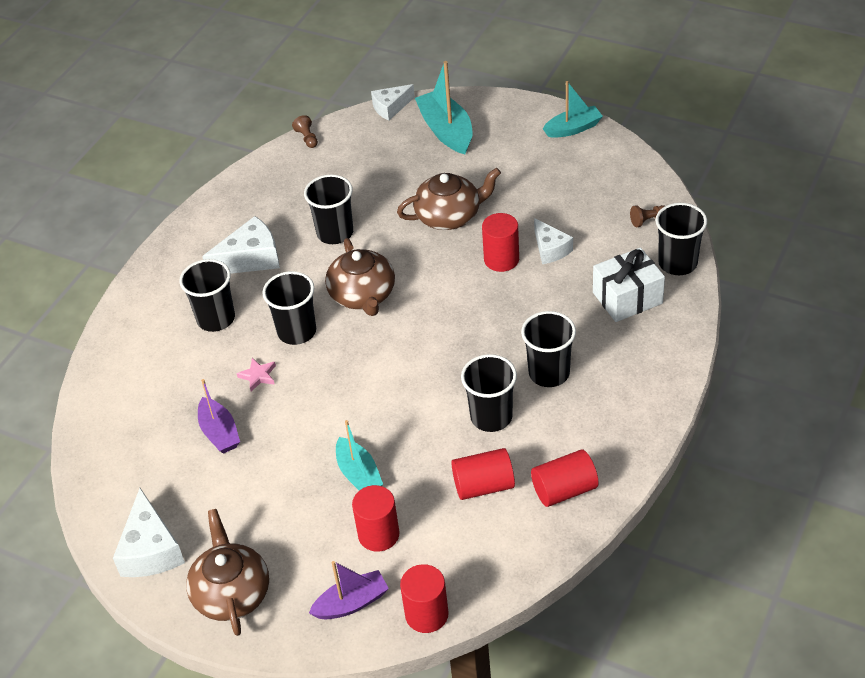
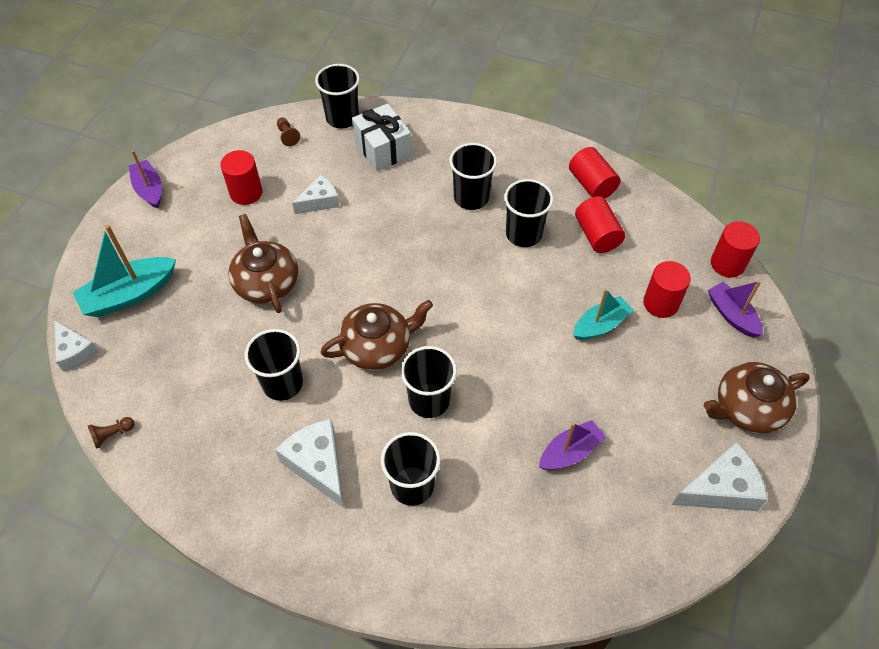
camera: 100 degrees left, 10 degrees up
pink star [237,358,276,391] -> none
red cylinder [482,213,519,272] -> red cylinder moved to [220,150,262,205]
turquoise boat [543,81,603,138] -> purple boat [129,150,162,209]

